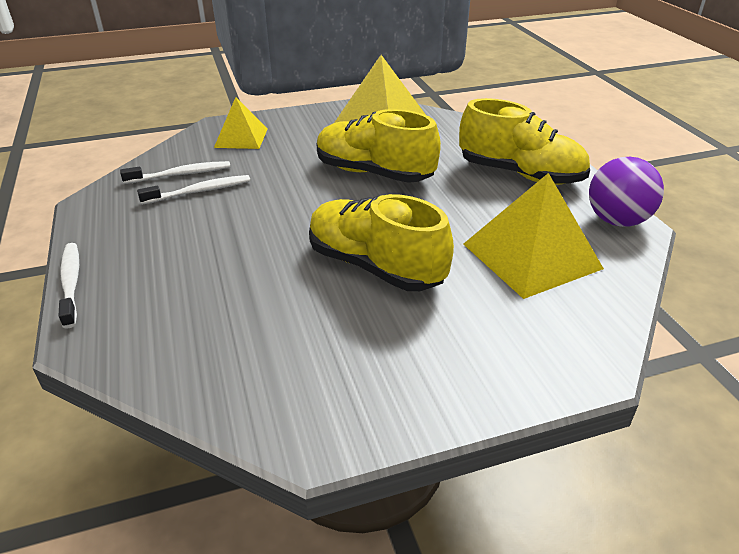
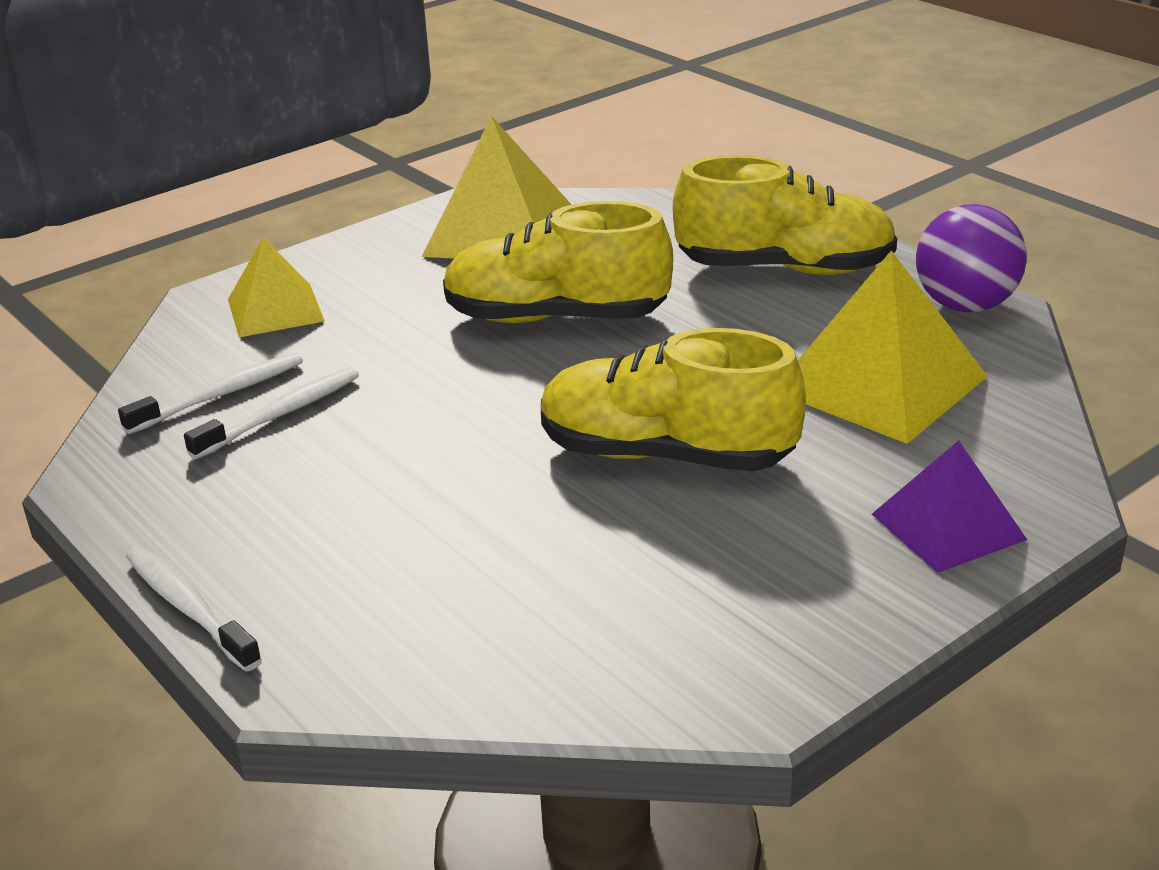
camera: 20 degrees left, 5 degrees down
none -> purple pyramid [872,440,1027,573]

